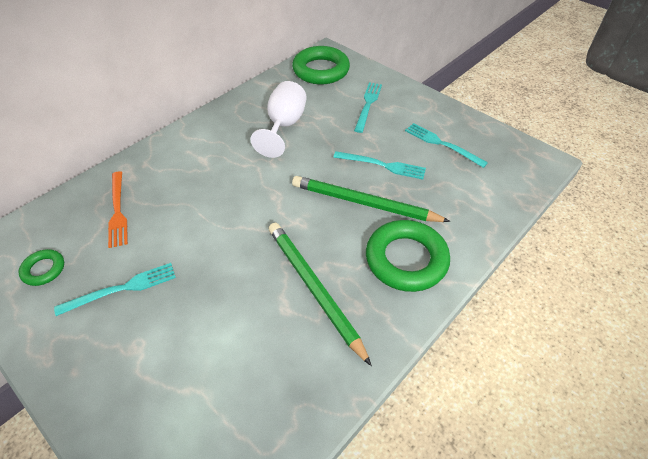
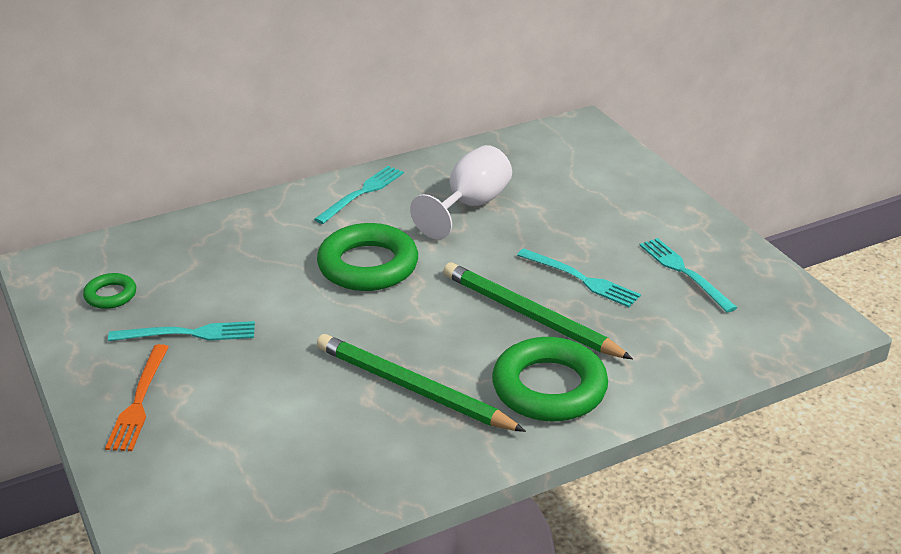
camera: 20 degrees right, 15 degrees down
orange fork [108,171,128,248] -> orange fork moved to [105,344,169,451]
green pencil [269,223,372,366] -> green pencil turned 45 degrees counterclockwise [317,334,526,432]
green ring [292,46,350,84] -> green ring moved to [317,223,418,291]
turquoise fork [354,82,382,133] -> turquoise fork moved to [314,166,404,224]

